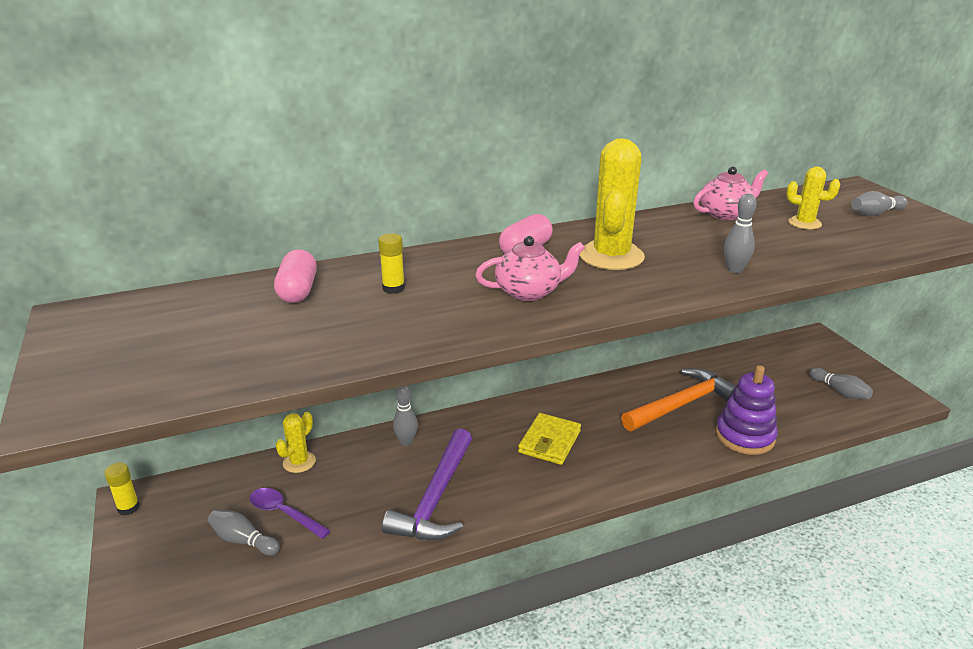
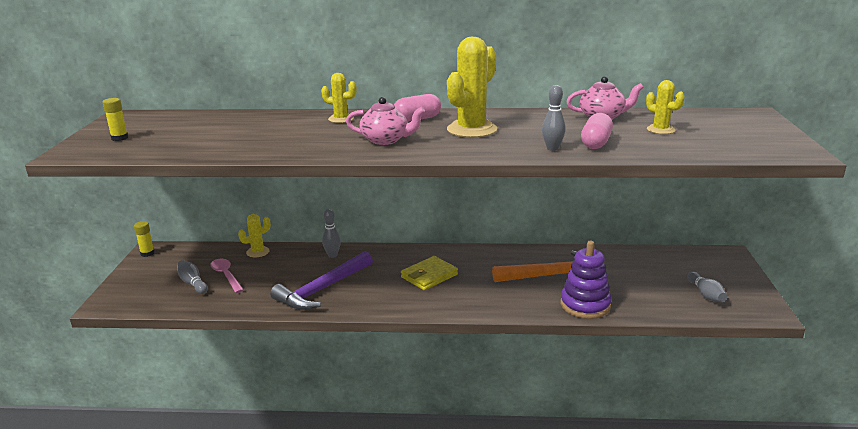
camera: 25 degrees right, 5 degrees down
purple spoon [250,488,331,539] -> pink spoon [210,259,244,293]
pink capsule [274,249,317,303] -> pink capsule moved to [581,113,613,149]
yellow glue stick [378,233,405,294] -> yellow glue stick moved to [103,98,128,141]
grey bowling pin [851,191,908,216] -> none
none -> yellow cactus [321,73,357,123]

